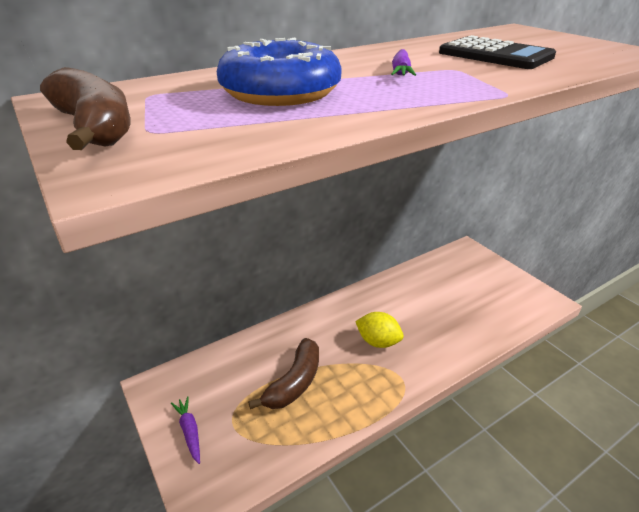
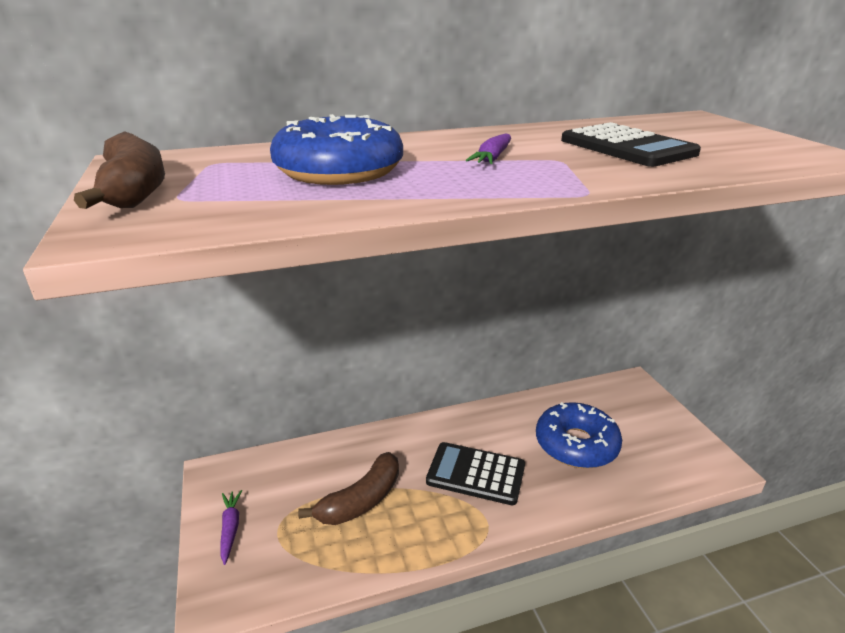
camera: 15 degrees right, 5 degrees down
yellow lemon [355,312,404,348] -> black calculator [426,442,525,505]
none -> blue donut [536,402,622,468]

